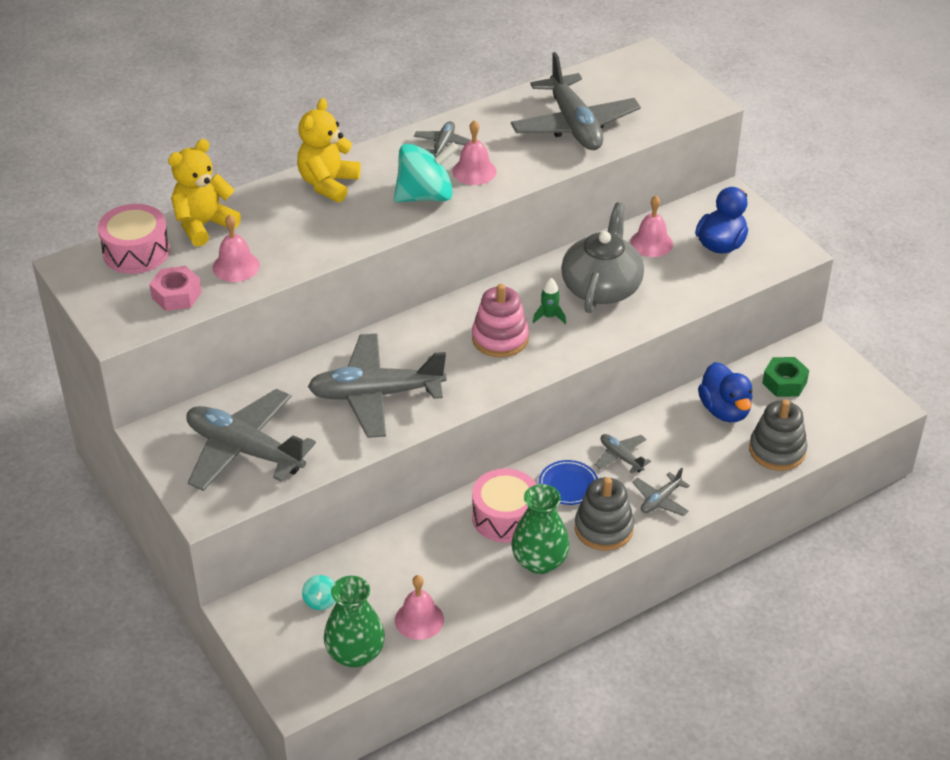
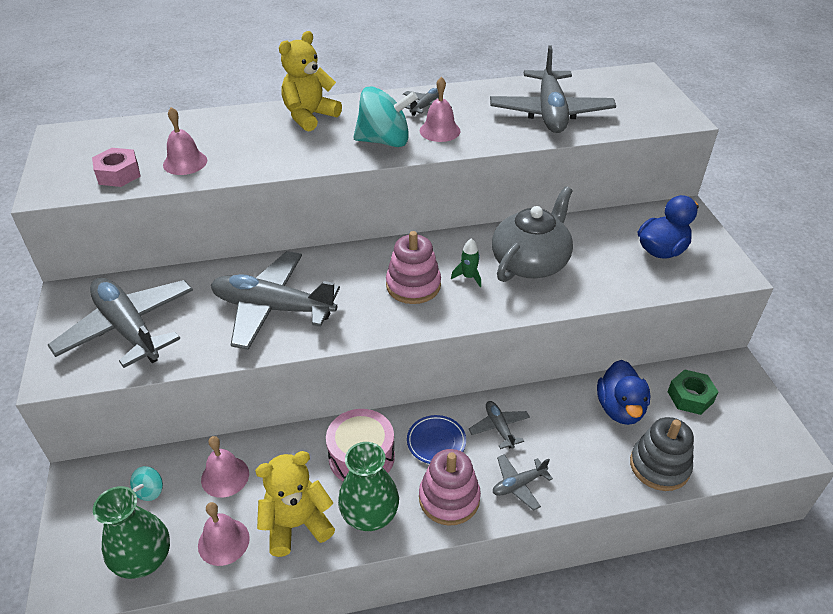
camera: 20 degrees right, 0 degrees up
pink drum [98,204,170,274] -> none
yellow teddy bear [168,139,241,247] -> yellow teddy bear moved to [255,451,335,557]
grey stacking toy [575,477,634,551] -> pink stacking toy [419,449,481,526]
pink bell [630,196,673,257] -> pink bell moved to [201,436,249,498]

